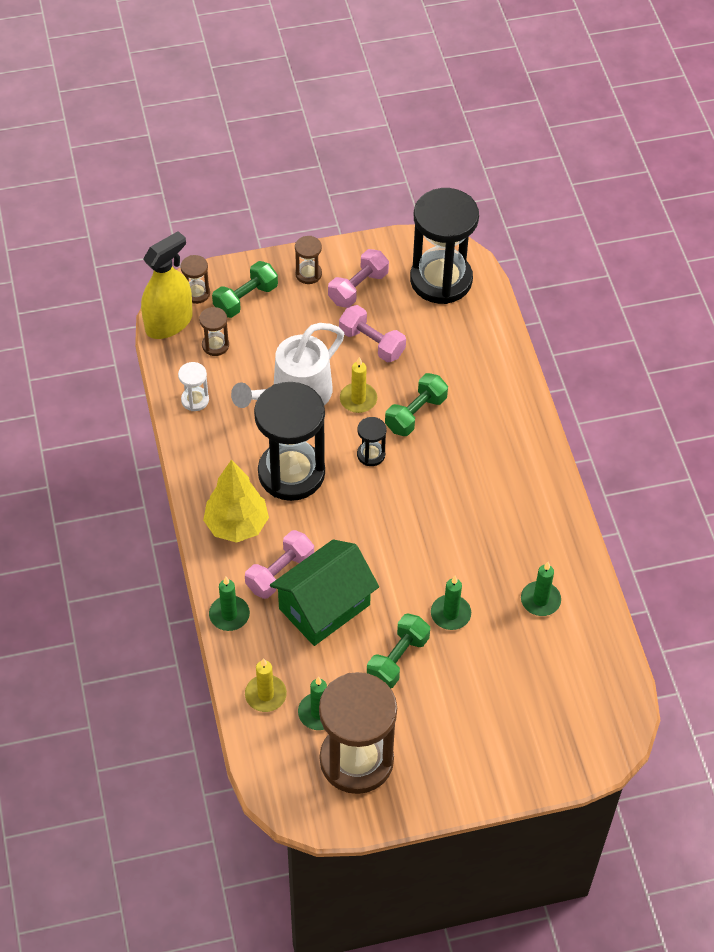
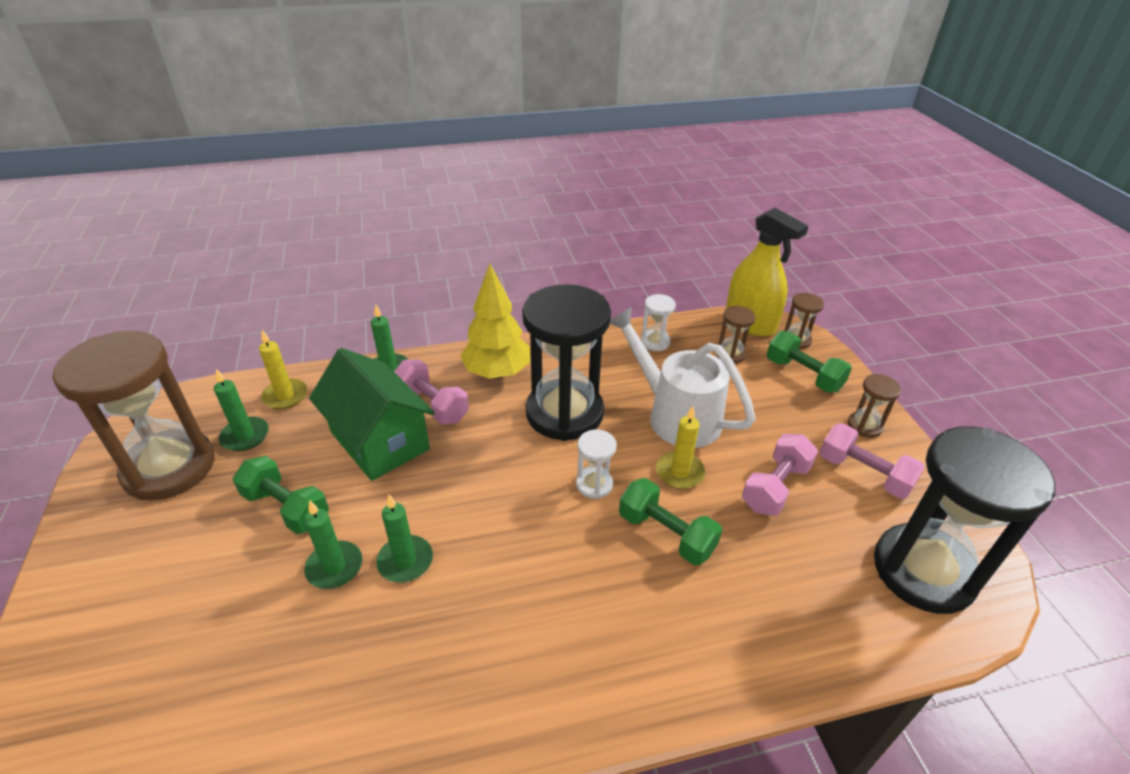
camera: 90 degrees right, 15 degrees down
black hourglass [357,417,386,466] -> white hourglass [576,430,617,499]
green candle [521,562,561,616] -> green candle moved to [376,495,433,583]

